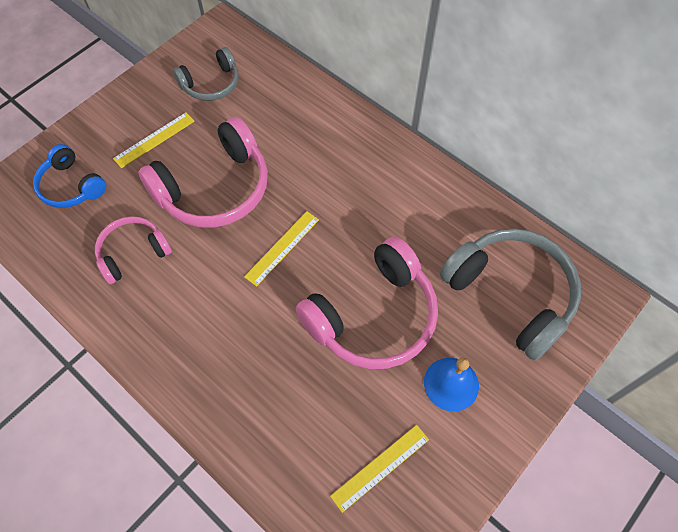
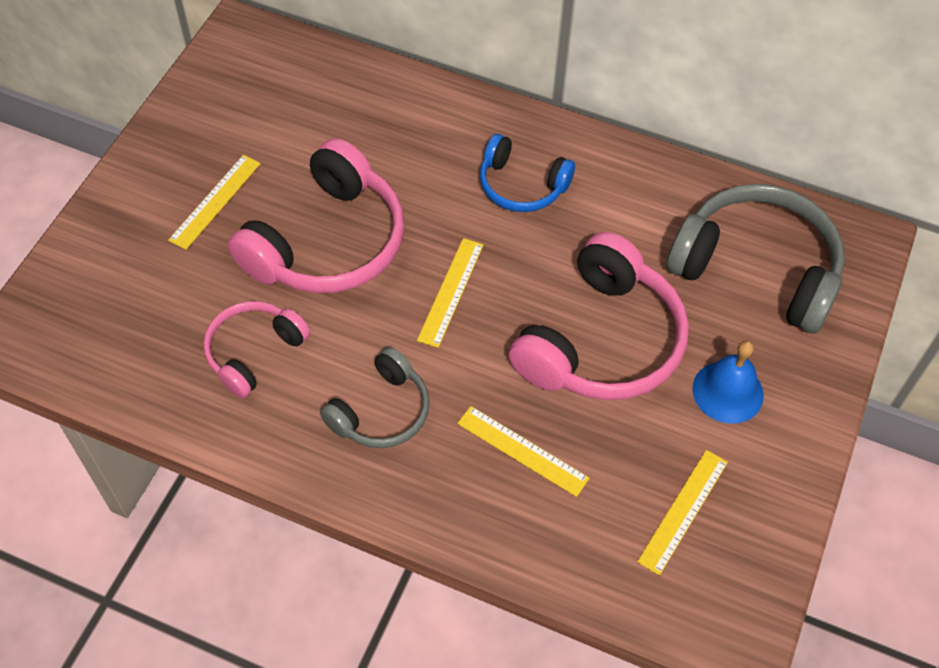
camera: 20 degrees left, 5 degrees down
blue headphones [33,144,106,208] -> blue headphones moved to [480,134,575,212]
grey headphones [173,47,239,101] -> grey headphones moved to [320,347,430,448]
none -> yellow ruler [457,406,590,497]

